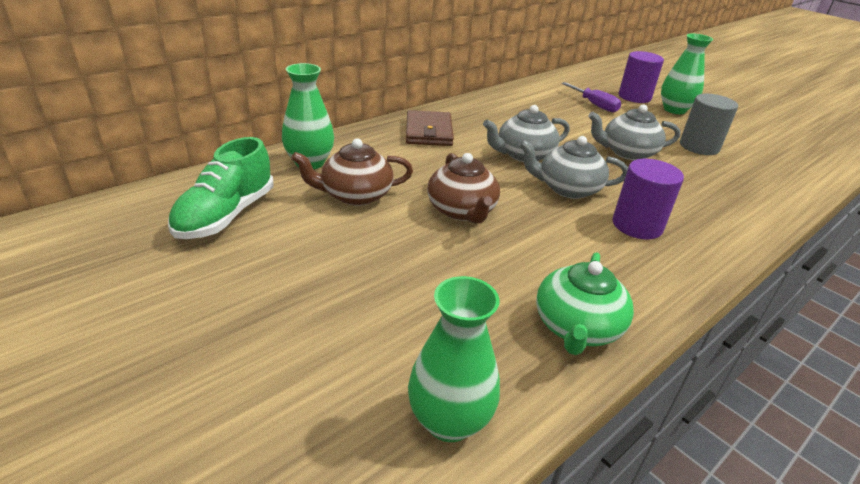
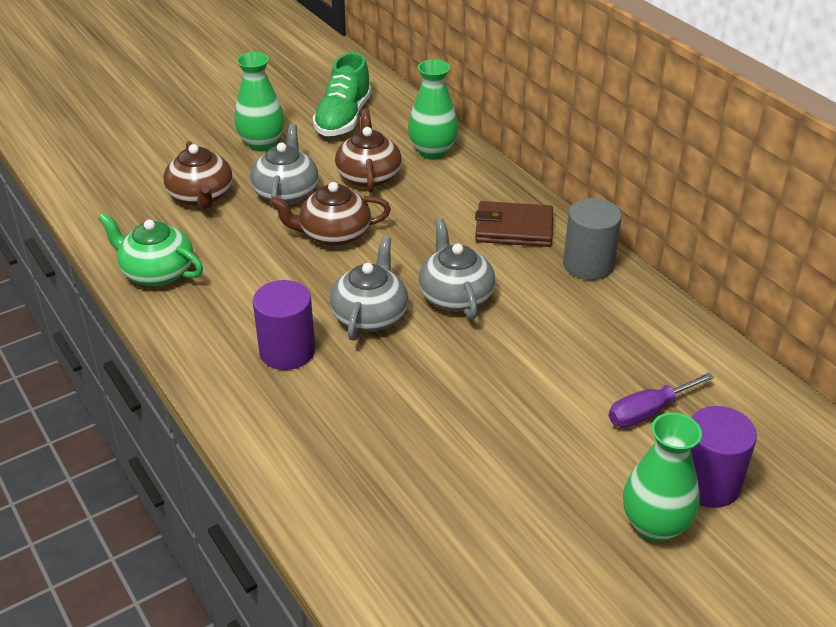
camera: 100 degrees right, 5 degrees up
green shoe [168,137,274,239] -> green shoe turned 105 degrees counterclockwise [313,52,372,136]
green vase [408,276,500,442] -> green vase moved to [234,52,284,151]
grey teapot [588,104,680,160] -> grey teapot moved to [250,124,319,210]
grey cylinder [680,94,738,155] -> grey cylinder moved to [563,198,622,280]
none -> brown teapot [163,141,233,209]

